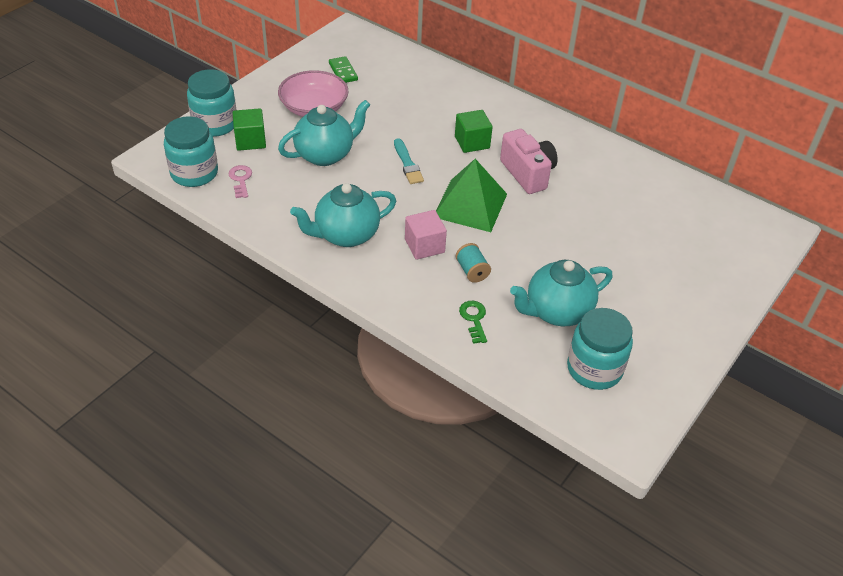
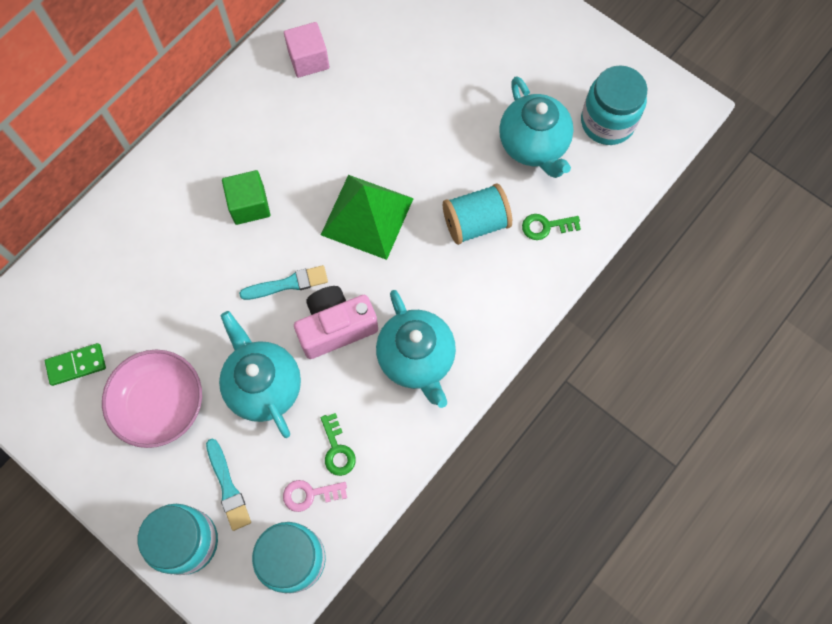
camera: 85 degrees left, 25 degrees up
green cube [233,108,266,151] -> turquoise brush [206,439,251,531]
pink cube [405,210,447,260] -> pink cube moved to [284,22,329,78]
turquoise spool [456,243,491,283] -> turquoise spool [443,184,512,245], size x1.61
pink camera [500,129,558,194] -> pink camera moved to [294,286,378,359]
none -> green key [320,413,356,476]

